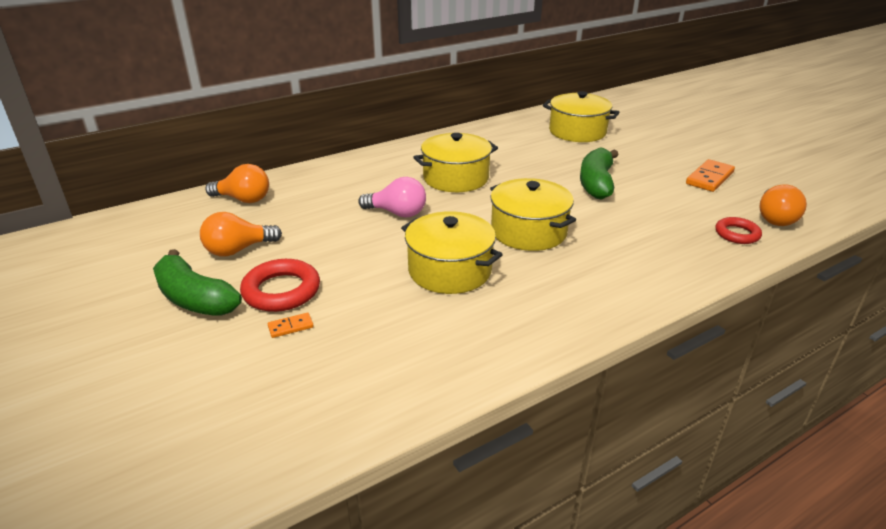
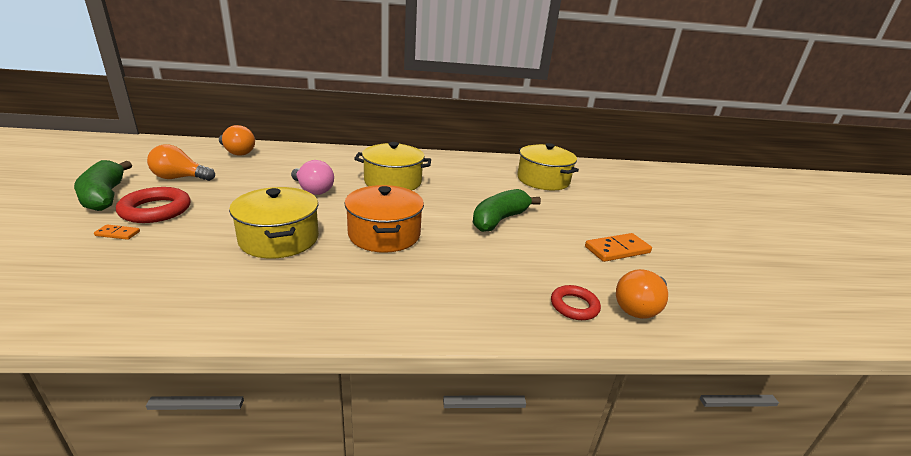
camera: 25 degrees right, 5 degrees down
yellow pot [490,178,576,251] -> orange pot [344,185,424,253]

